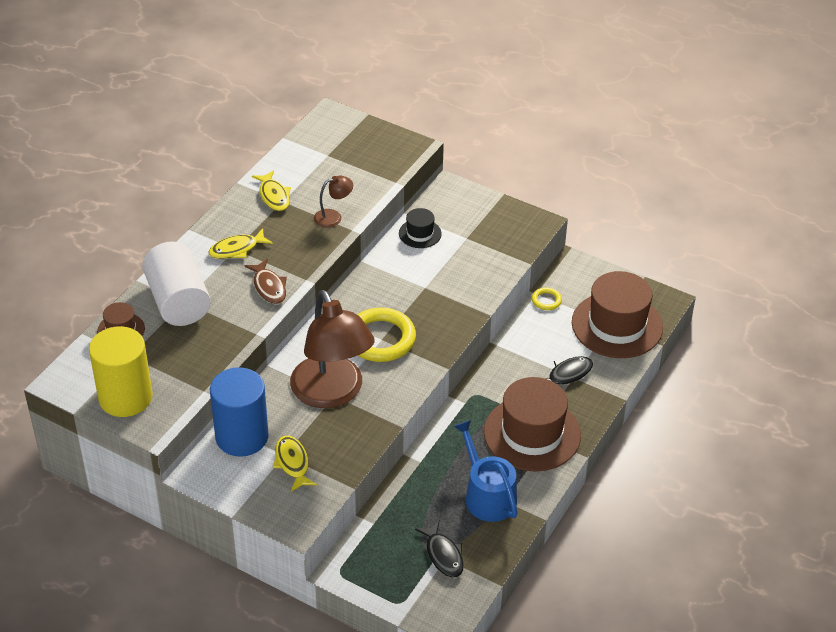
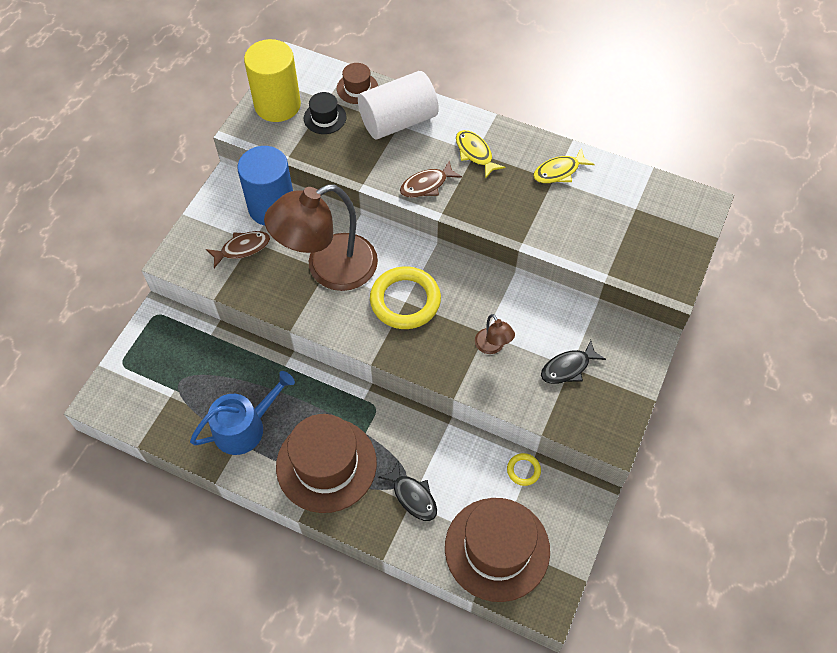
camera: 85 degrees right, 15 degrees up
yellow fish [273,436,317,492] -> brown fish [206,231,270,268]
brown lamp [314,175,353,228] -> brown lamp moved to [475,314,515,354]
black hat [399,208,442,248] -> black hat moved to [304,92,347,134]
black fish [415,521,464,577] -> black fish moved to [541,340,606,384]

